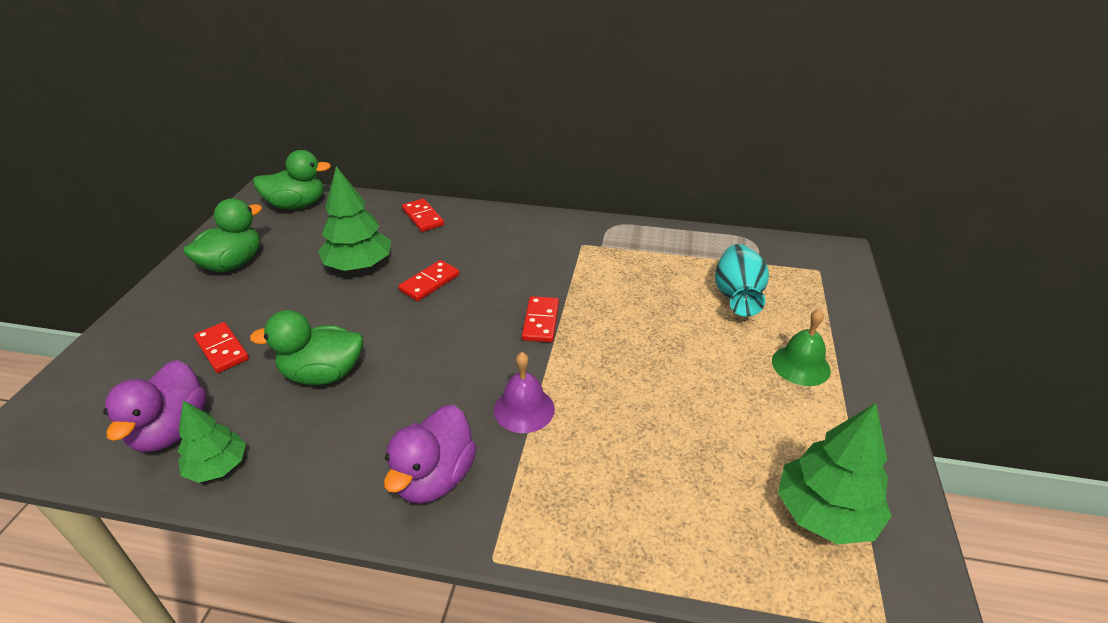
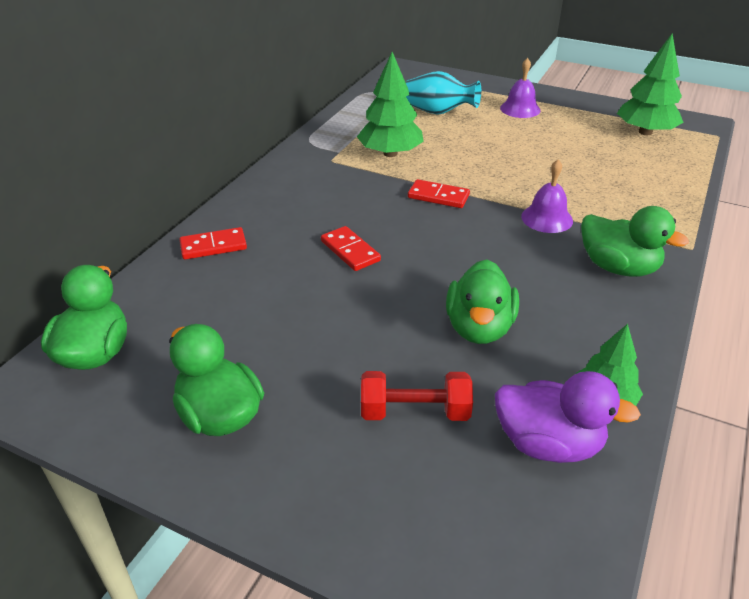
camera: 75 degrees left, 0 degrees up
red domino [194,322,249,373] -> red dumbbell [361,371,473,421]
green tree [318,166,391,271] -> green tree moved to [357,52,424,157]
purple duck [384,405,477,504] -> green duck [581,206,689,277]
green bell [772,309,831,386] -> purple bell [500,58,541,118]

